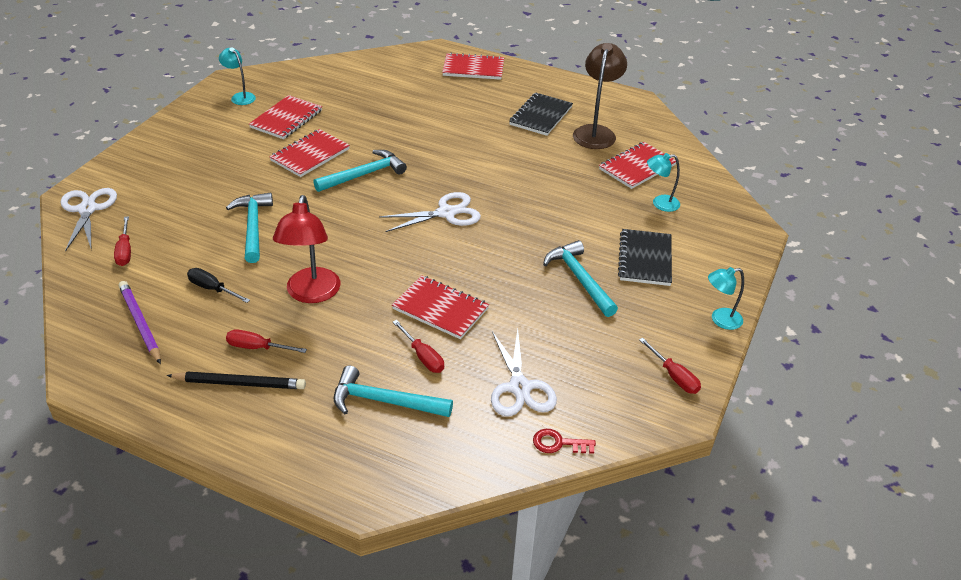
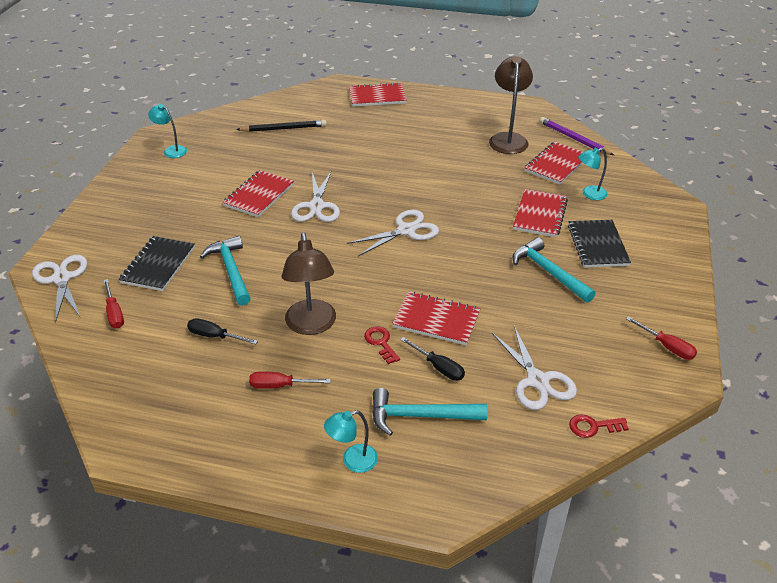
camera: 10 degrees left, 0 degrees up
purple pencil [119,281,161,364] -> purple pencil moved to [539,117,614,155]
black pencil [166,371,306,389] -> black pencil moved to [236,120,327,132]
red notebook [249,95,322,139] -> red notebook moved to [513,189,568,237]
red lamp [273,195,340,303] -> brown lamp [282,232,336,335]
turquoise hammer [313,150,407,192] -> white scissors [291,172,340,222]
red screwdriver [393,320,444,373] -> black screwdriver [400,337,465,381]
black notebook [509,93,573,136] -> black notebook moved to [119,236,195,291]
turquoise lamp [708,267,744,330] -> turquoise lamp moved to [324,410,378,473]
none -> red key [364,326,400,364]

